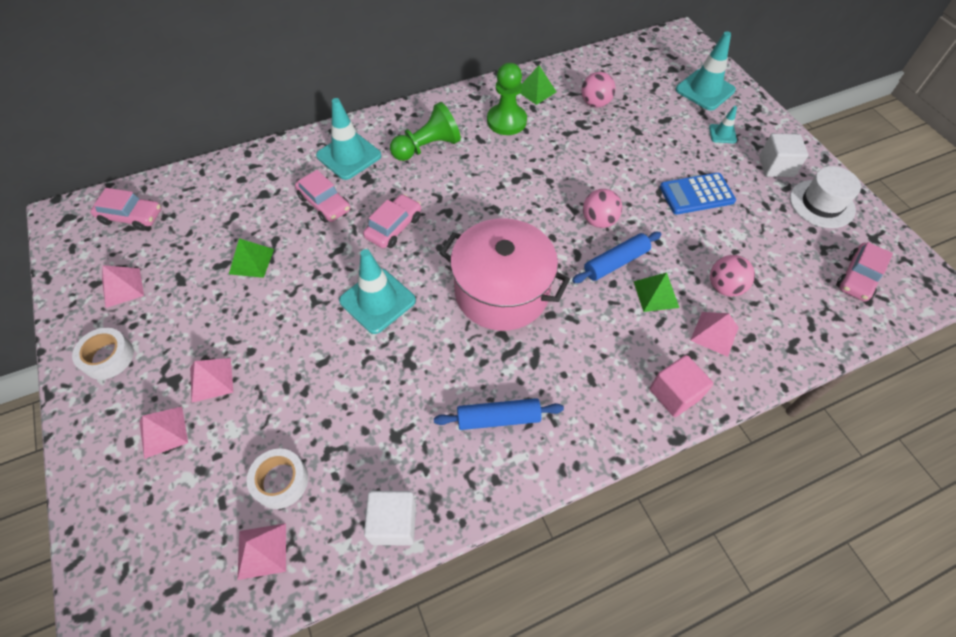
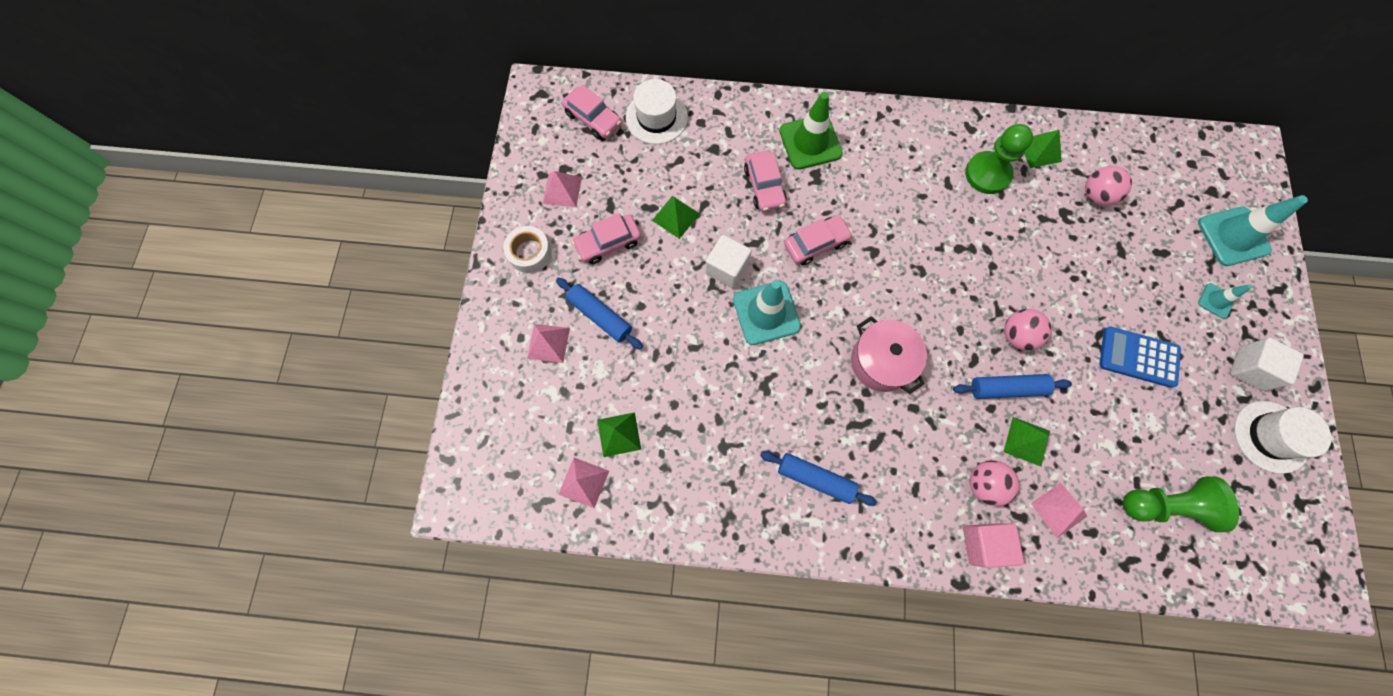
camera: 30 degrees right, 15 degrees up
pink pyramid [190,358,233,403] -> blue rolling pin [556,278,643,350]
white tape [247,448,308,509] -> green pyramid [598,412,641,457]
turquoise traffic cone [316,98,381,180] -> green traffic cone [779,92,843,170]
white cube [364,491,416,545] -> white cube moved to [705,235,752,288]
green pawn [390,102,461,161] -> green pawn moved to [1123,476,1239,532]
pink pot [439,218,570,331] -> pink pot [851,316,927,394], size x0.65
pink ball [710,255,755,297] -> pink ball moved to [970,460,1019,506]
pink car [836,242,893,302] -> pink car moved to [572,213,641,264]
none -> white hat [626,79,688,144]

